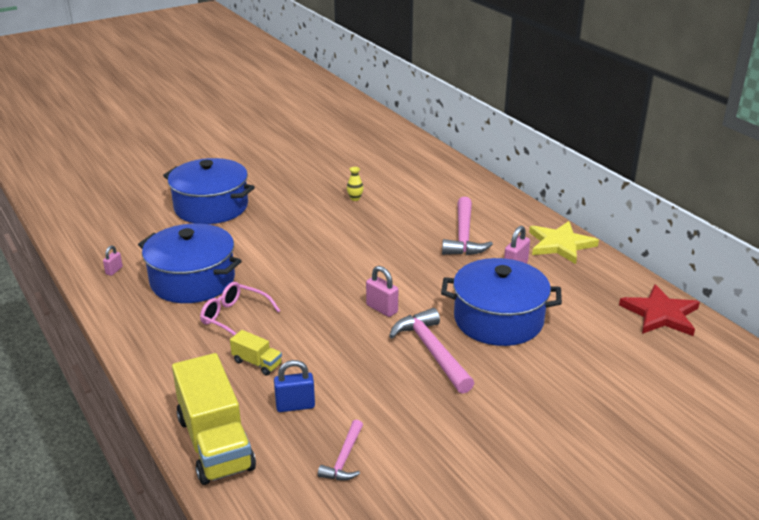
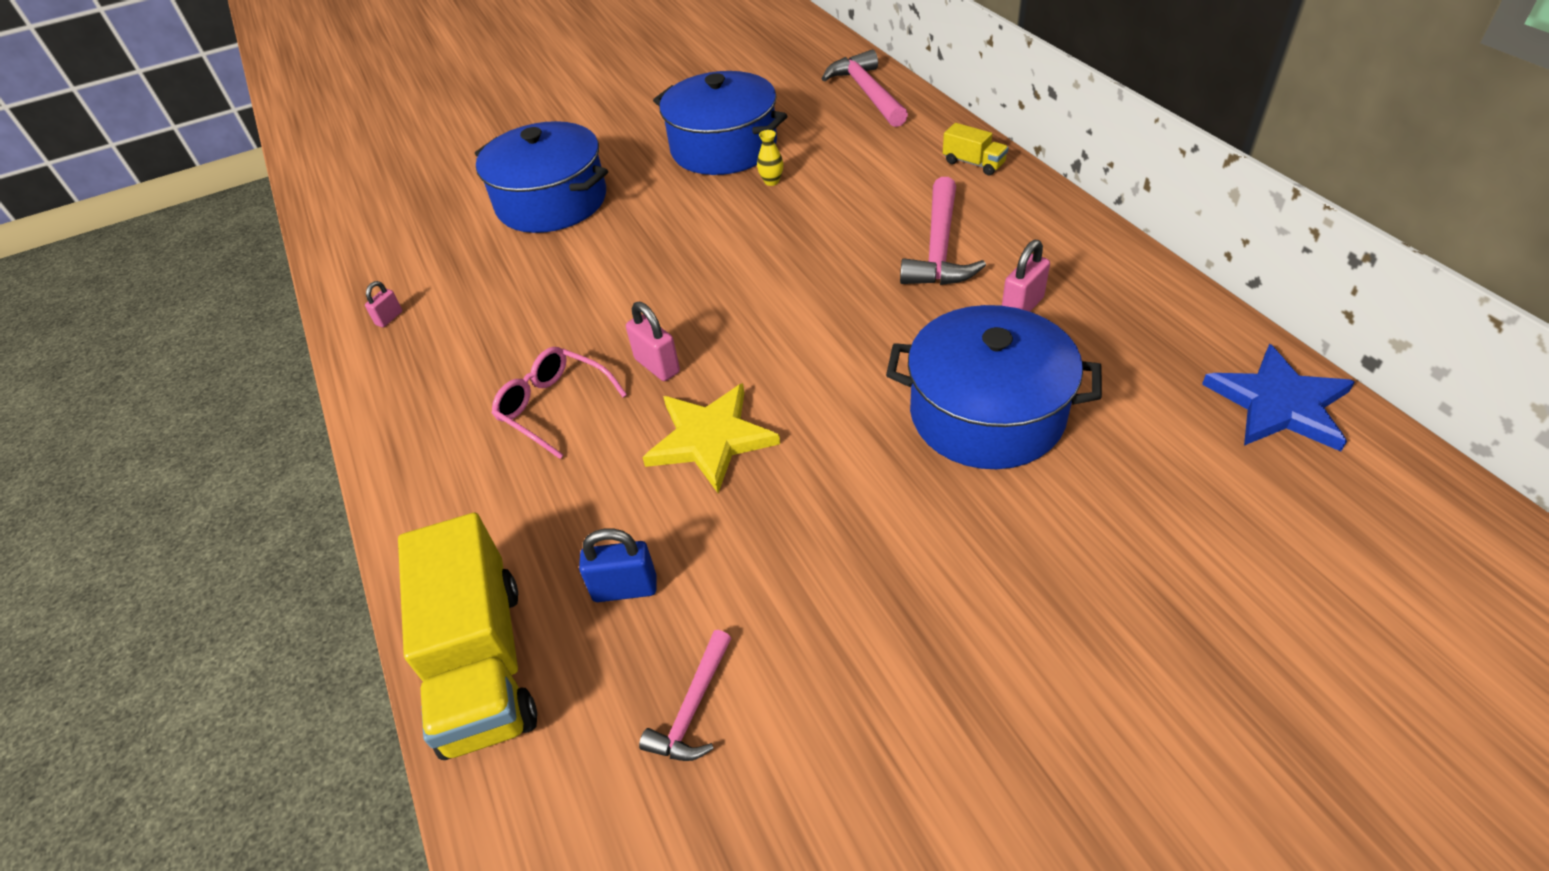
camera: 10 degrees right, 15 degrees up
blue pot [138,223,242,303] -> blue pot moved to [653,71,787,175]
yellow truck [230,330,282,376] -> yellow truck moved to [943,123,1008,175]
pink padlock [366,266,398,317] -> pink padlock moved to [626,302,680,381]
pink hammer [389,308,474,394] -> pink hammer moved to [821,50,908,127]
yellow star [529,221,599,264] -> yellow star moved to [642,383,780,493]
red star [619,284,700,336] -> blue star [1202,344,1355,451]

